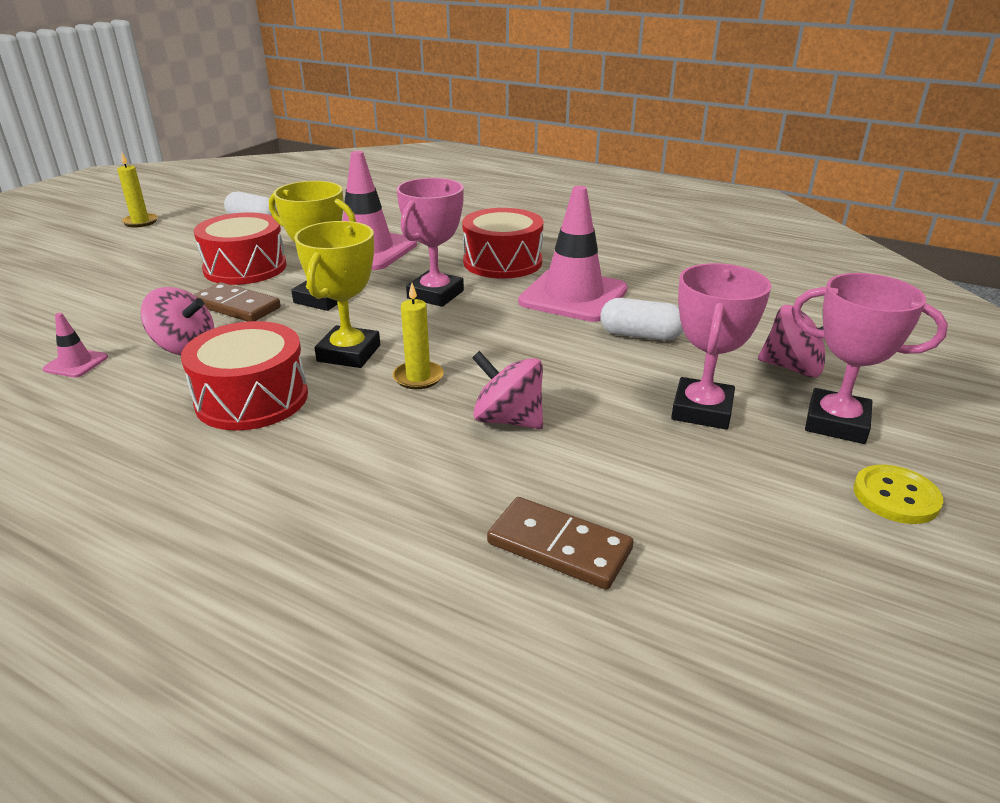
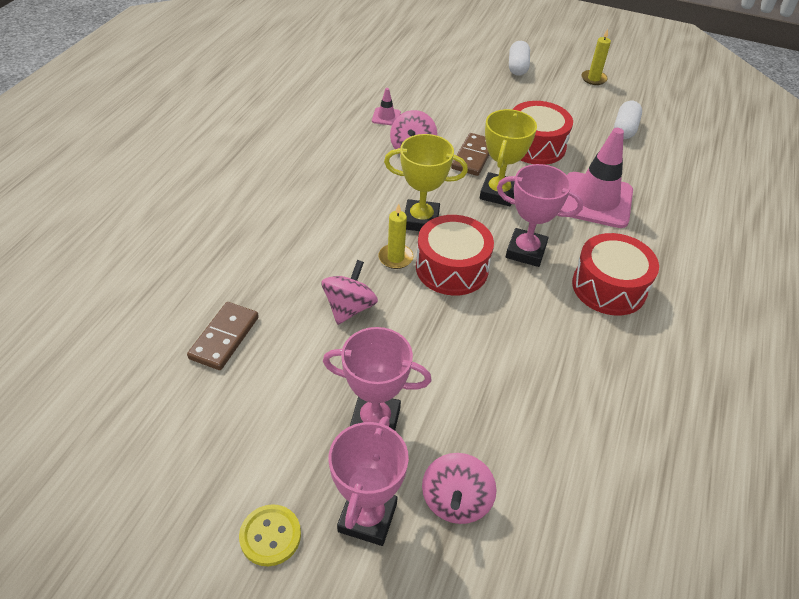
camera: 80 degrees right, 15 degrees up
red drum [181,321,308,431] -> red drum moved to [416,215,494,296]
pink traffic cone [518,186,628,322] -> none
white capsule [600,298,683,341] -> white capsule moved to [509,41,530,76]

